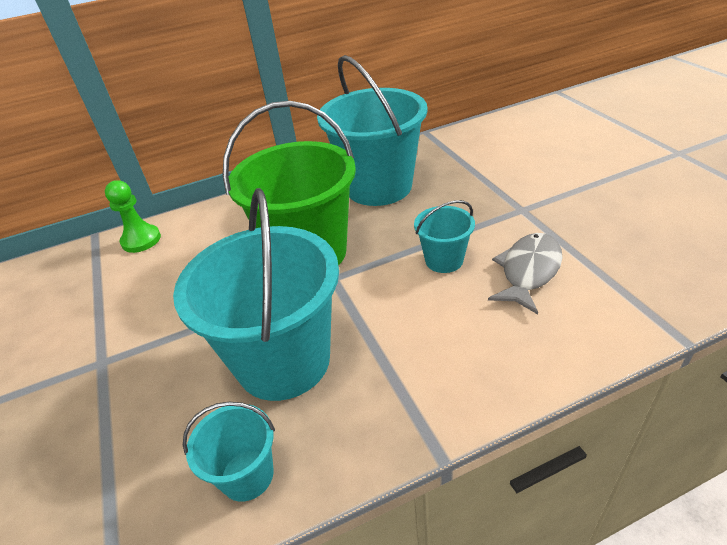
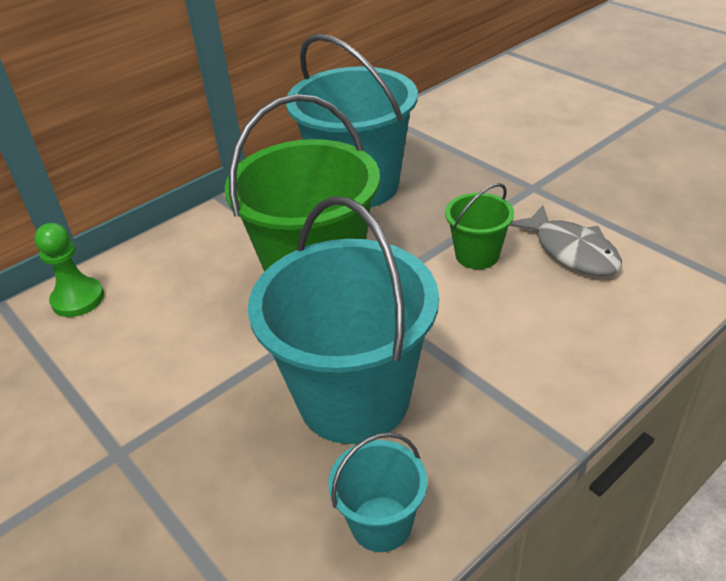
camera: 20 degrees left, 0 degrees up
turquoise bucket [414,200,475,273] -> green bucket [445,183,514,269]
grey fish [488,233,562,314] -> grey fish turned 135 degrees clockwise [509,205,622,276]

